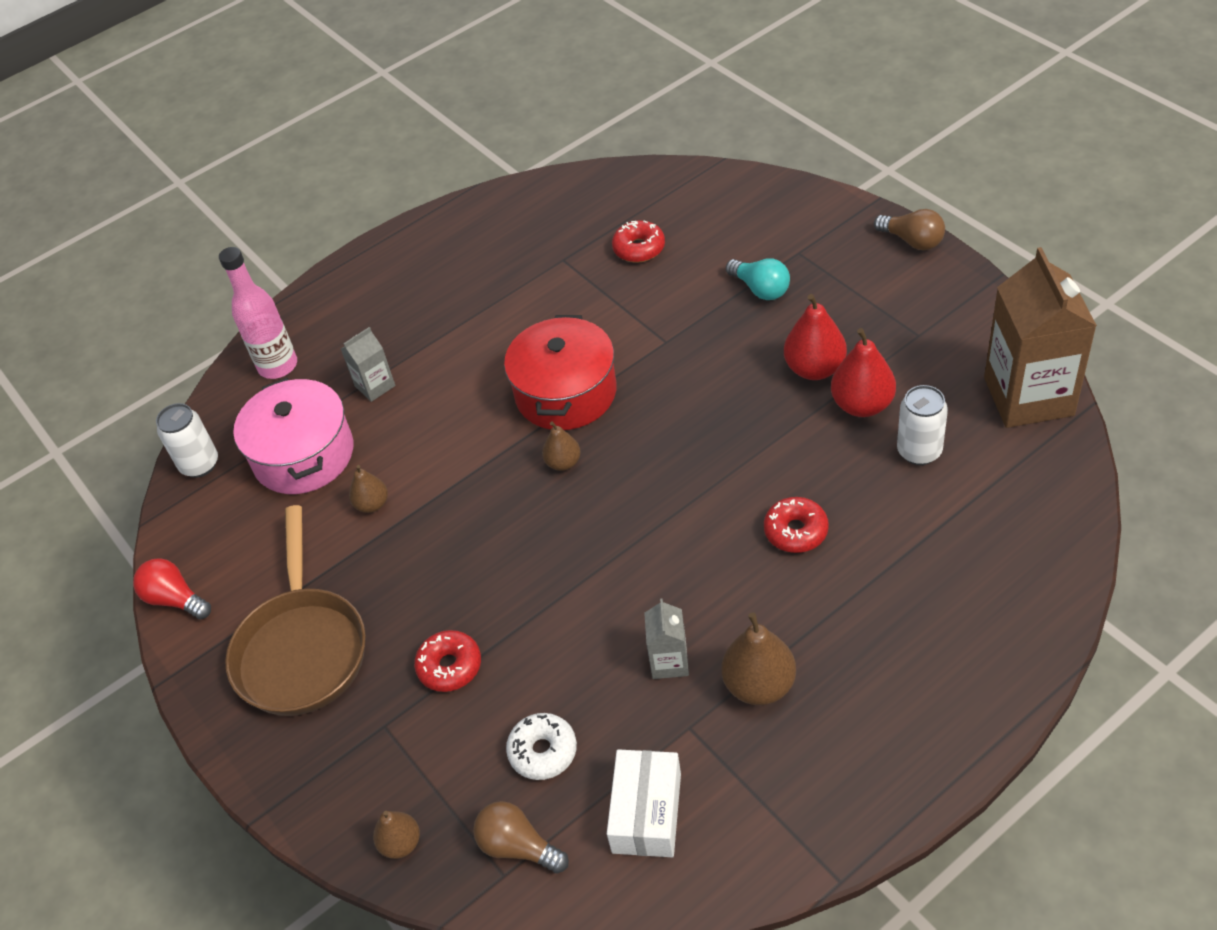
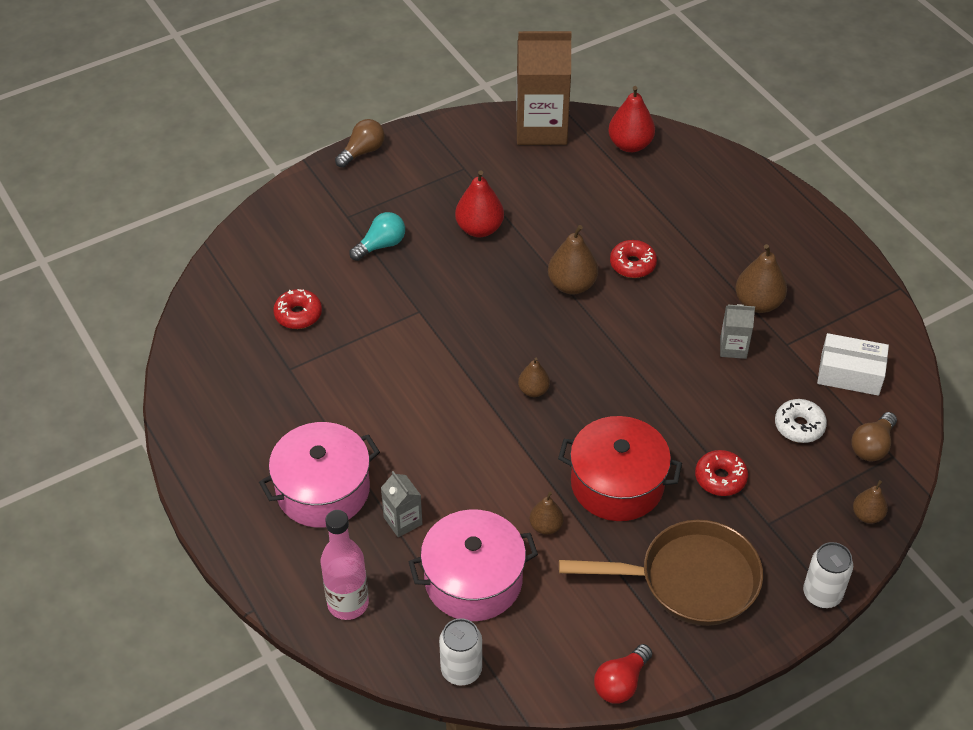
camera: 90 degrees left, 0 degrees up
red pot [504,315,617,430] -> red pot moved to [558,416,682,521]
red pear [831,328,896,417] -> red pear moved to [608,86,655,152]
white can [897,385,948,465] -> white can moved to [803,542,853,608]
none -> pink pot [259,422,380,528]
none -> brown pear [548,225,598,294]

